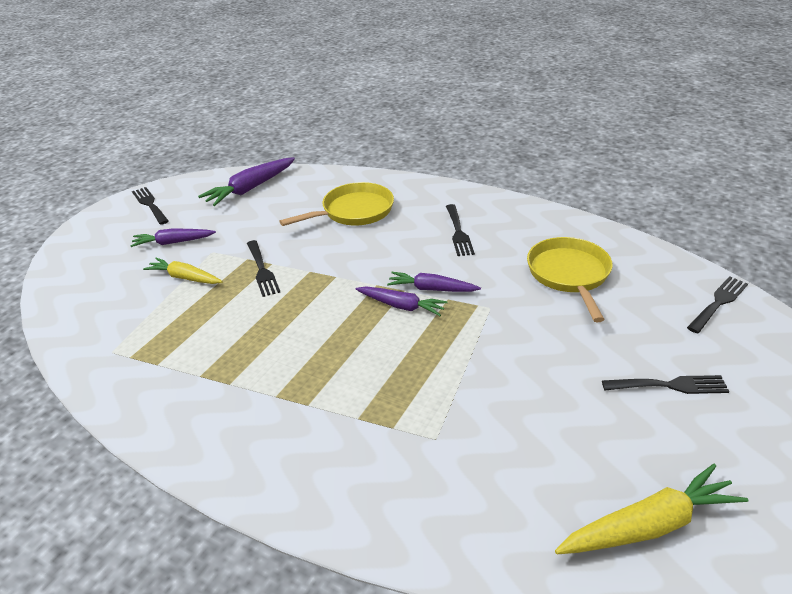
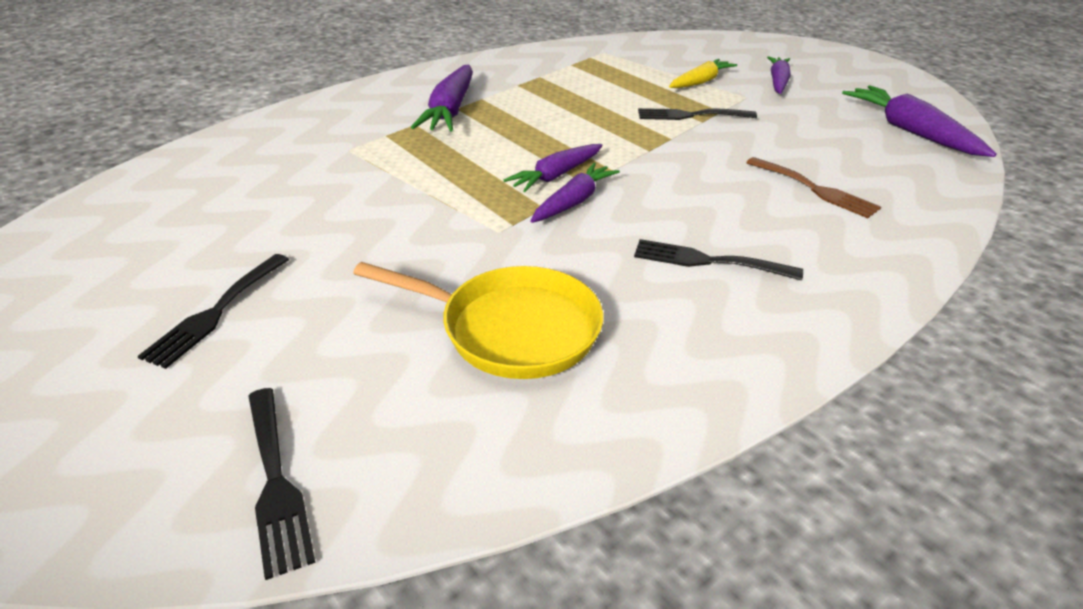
camera: 110 degrees right, 0 degrees up
black fork [132,187,169,225] -> none
yellow pan [280,182,394,226] -> brown fork [746,157,881,218]
yellow carrot [555,464,748,554] -> none
none -> purple carrot [411,65,473,132]

